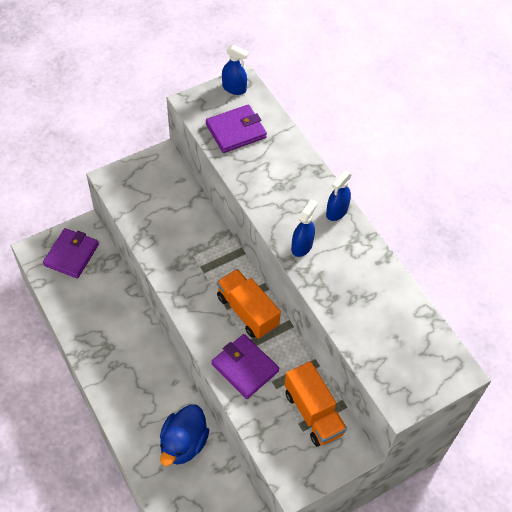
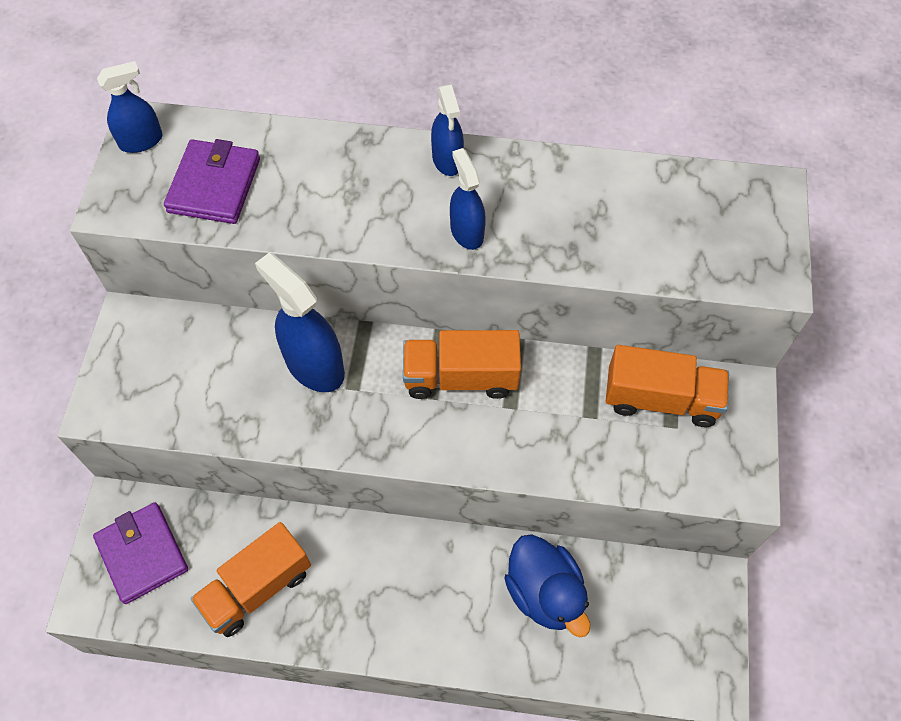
camera: 50 degrees left, 5 degrees up
purple wallet [211,334,279,399] -> none
none -> orange truck [190,522,311,637]
none -> blue spray bottle [255,253,345,392]

